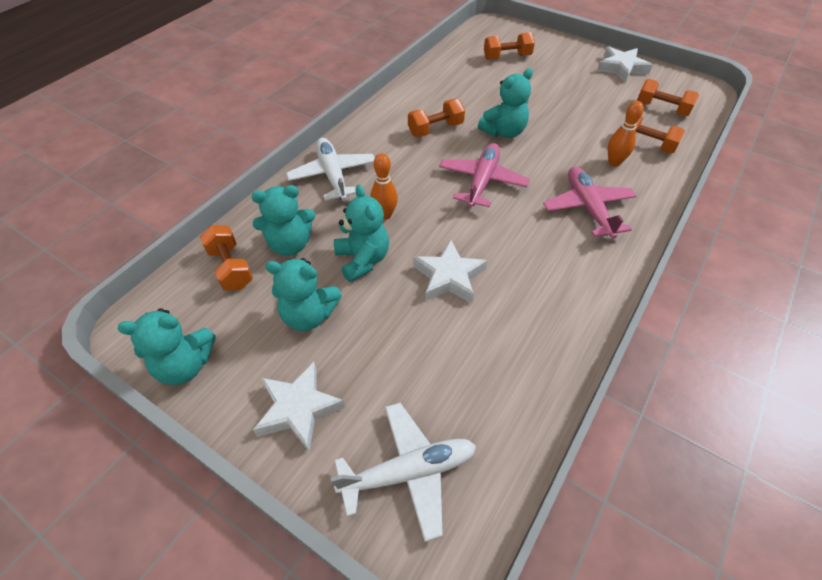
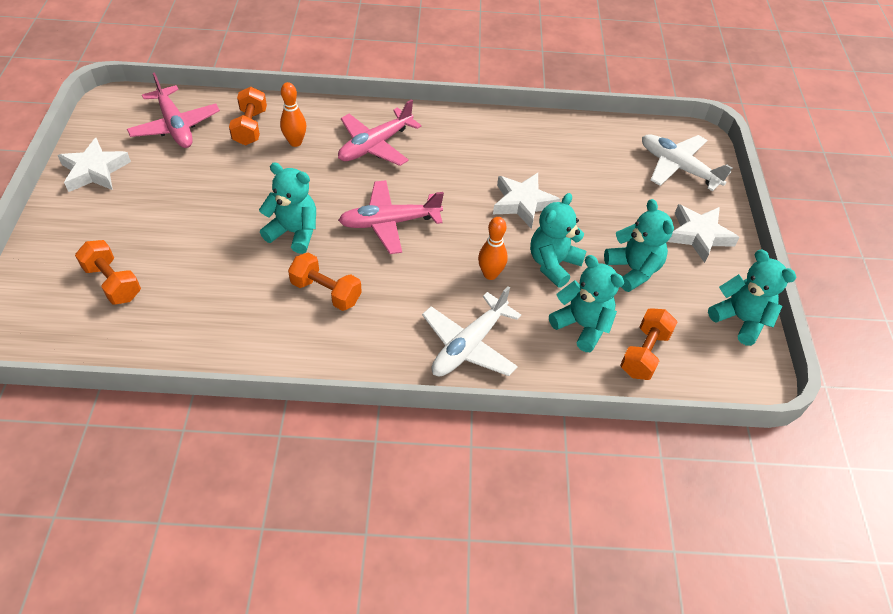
camera: 125 degrees left, 0 degrees up
orange dumbbell [637,79,699,116] -> pink plane [127,72,220,148]

